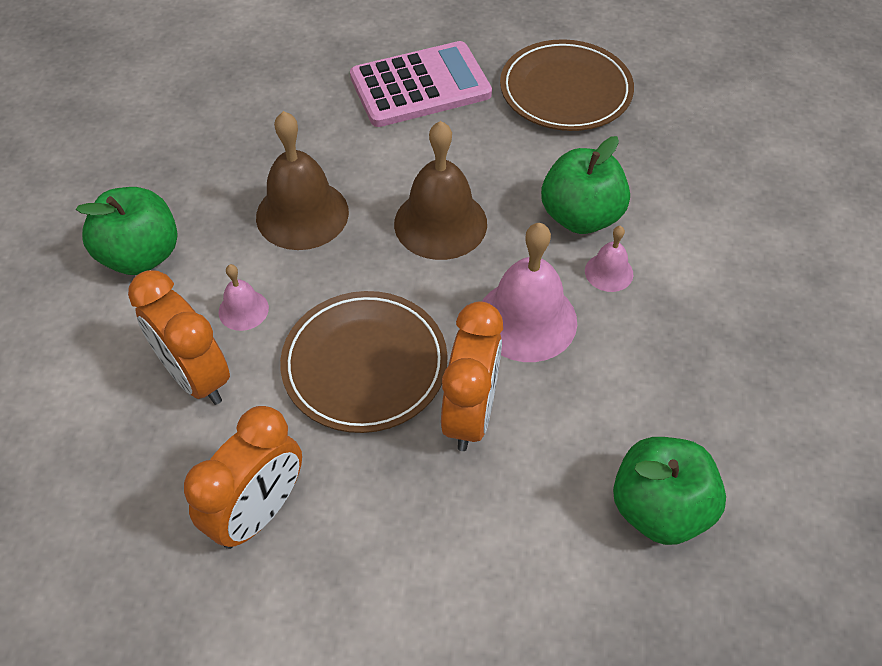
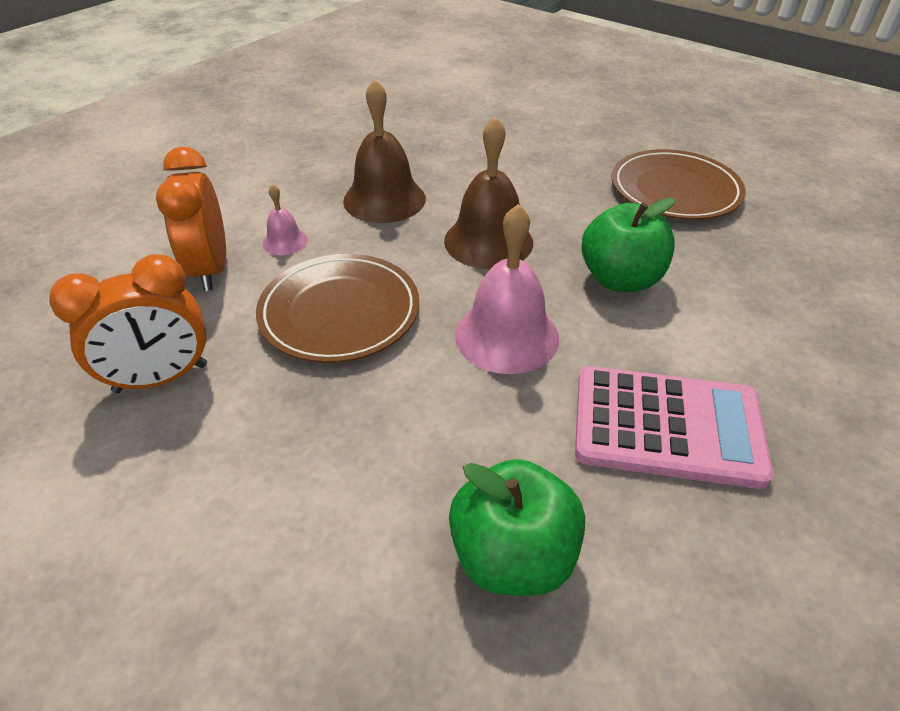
camera: 30 degrees right, 10 degrees down
green apple [76,187,177,275] -> none
pink calculator [350,41,492,127] -> pink calculator moved to [575,366,774,489]
orange clock [441,302,503,451] -> none
pink bell [585,226,633,292] -> none

